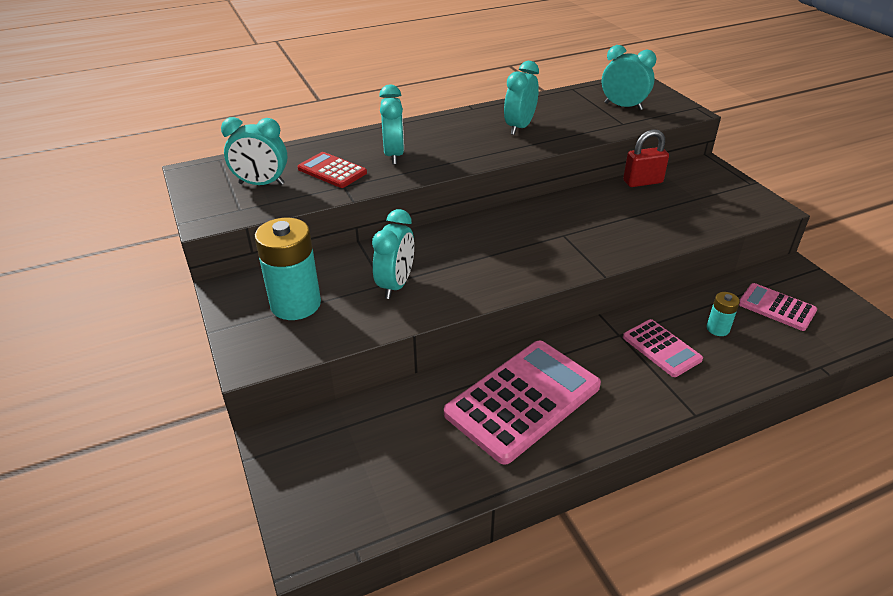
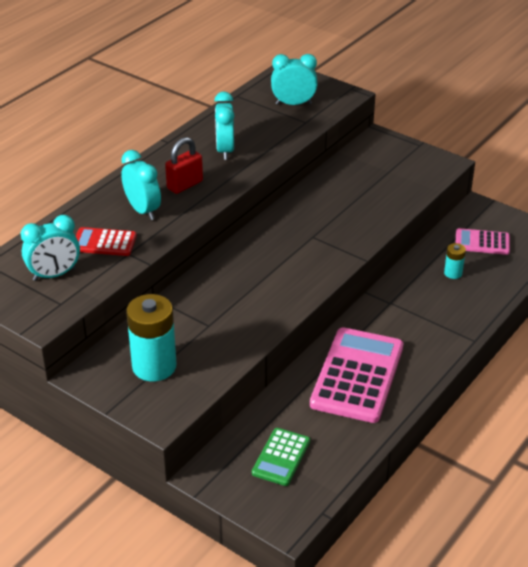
camera: 30 degrees left, 0 degrees up
turquoise clock [372,209,414,299] -> none
red padlock [623,129,669,187] -> red padlock moved to [165,137,203,194]
pink calculator [623,319,703,377] -> none
none -> green calculator [252,428,310,486]

